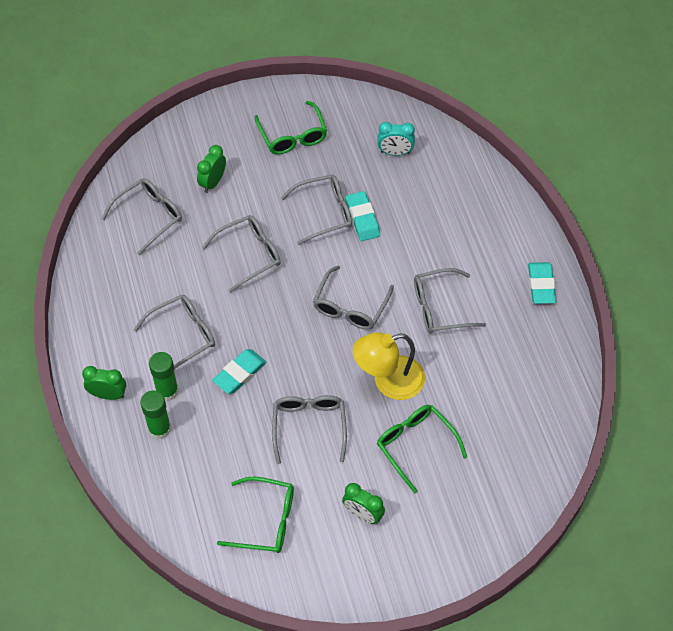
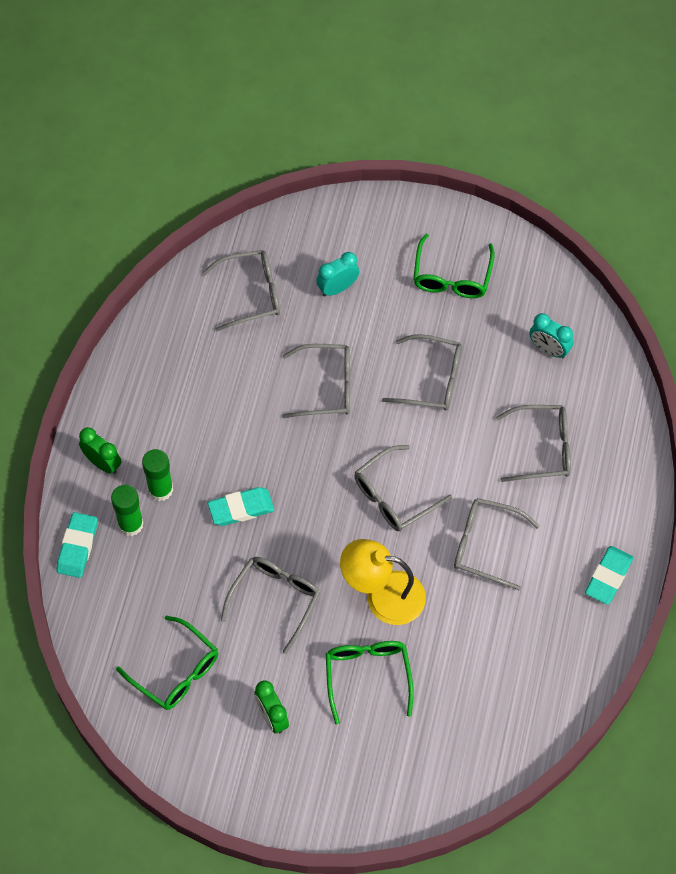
camera: 30 degrees right, 5 degrees up
grey glasses [134,295,215,369] -> grey glasses moved to [496,405,571,482]
green clock [197,145,226,193] -> turquoise clock [316,252,360,297]
turquoise eraser [345,191,380,241] -> turquoise eraser moved to [57,512,97,578]

